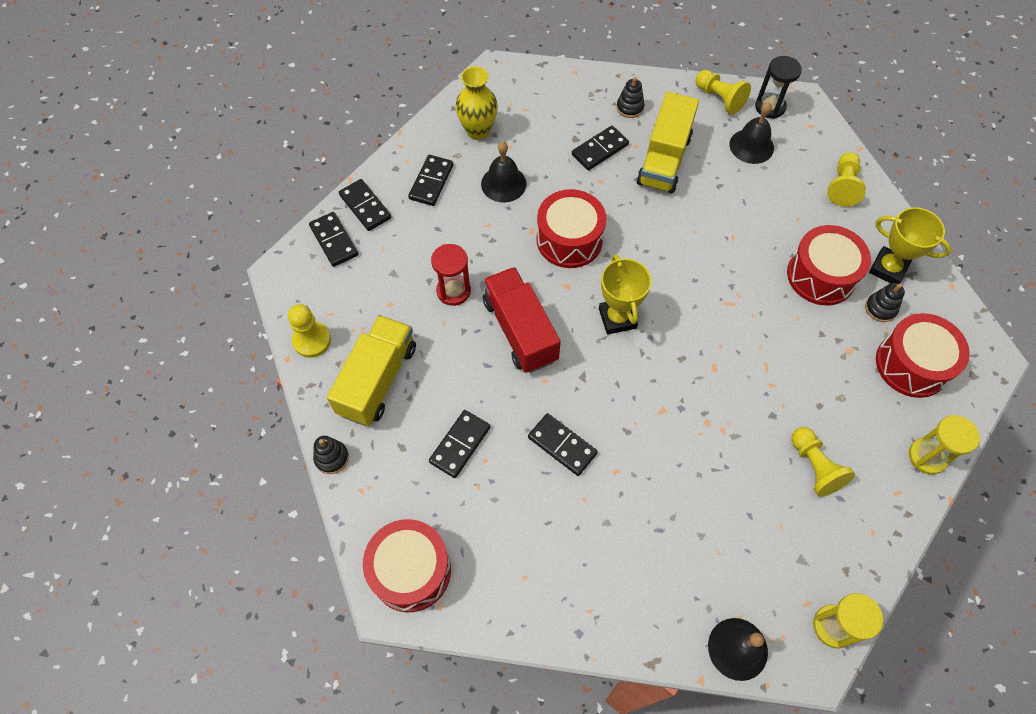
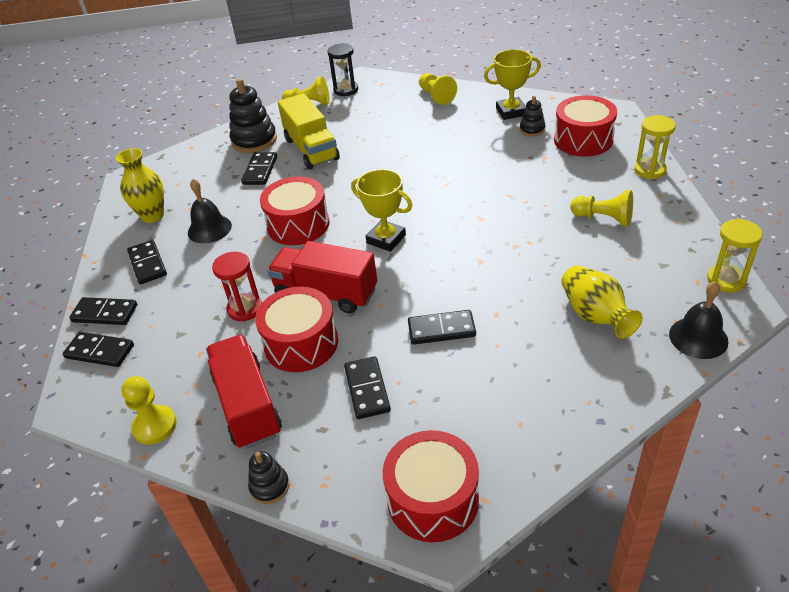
camera: 40 degrees left, 20 degrees down
yellow truck [327,315,416,426] -> red truck [206,335,282,449]
black stacking toy [617,77,645,118] -> black stacking toy [229,78,277,153], size x1.88
black bell [730,102,774,164] -> none
red drum [787,225,871,305] -> red drum moved to [255,287,338,372]
none -> yellow vase [561,266,643,338]

